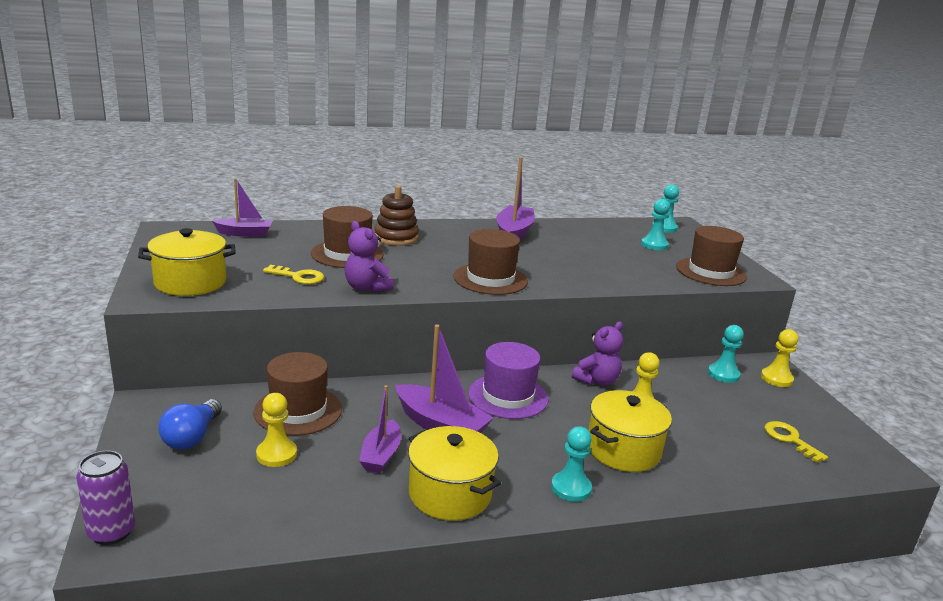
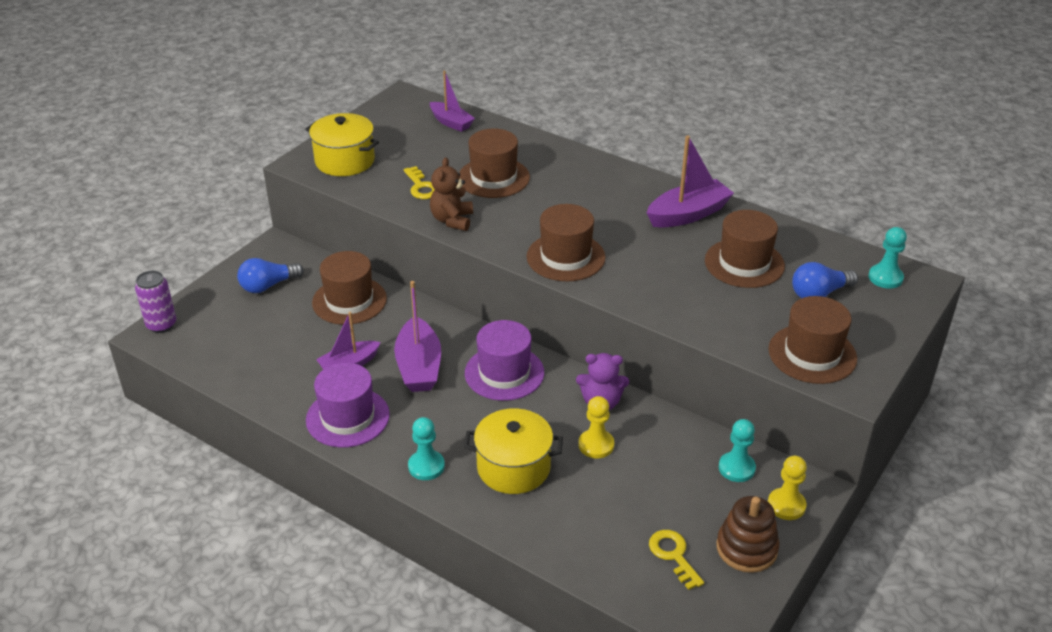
camera: 50 degrees right, 15 degrees up
yellow pawn [256,393,297,467] -> none
purple teddy bear [344,221,394,293] -> brown teddy bear [430,157,473,231]
brown stacking toy [374,185,419,246] -> brown stacking toy moved to [717,496,779,573]
yellow pot [408,426,501,521] -> purple hat [306,363,390,448]
turquoise pawn [641,199,670,250] -> blue light bulb [792,262,858,298]
yellow key [764,421,828,463] -> yellow key turned 45 degrees counterclockwise [649,530,704,590]
none -> brown hat [705,210,785,288]

